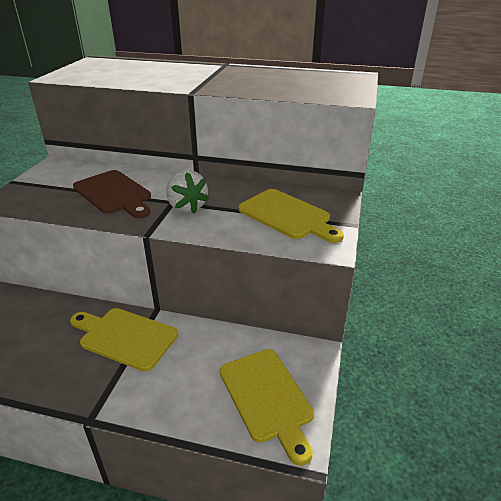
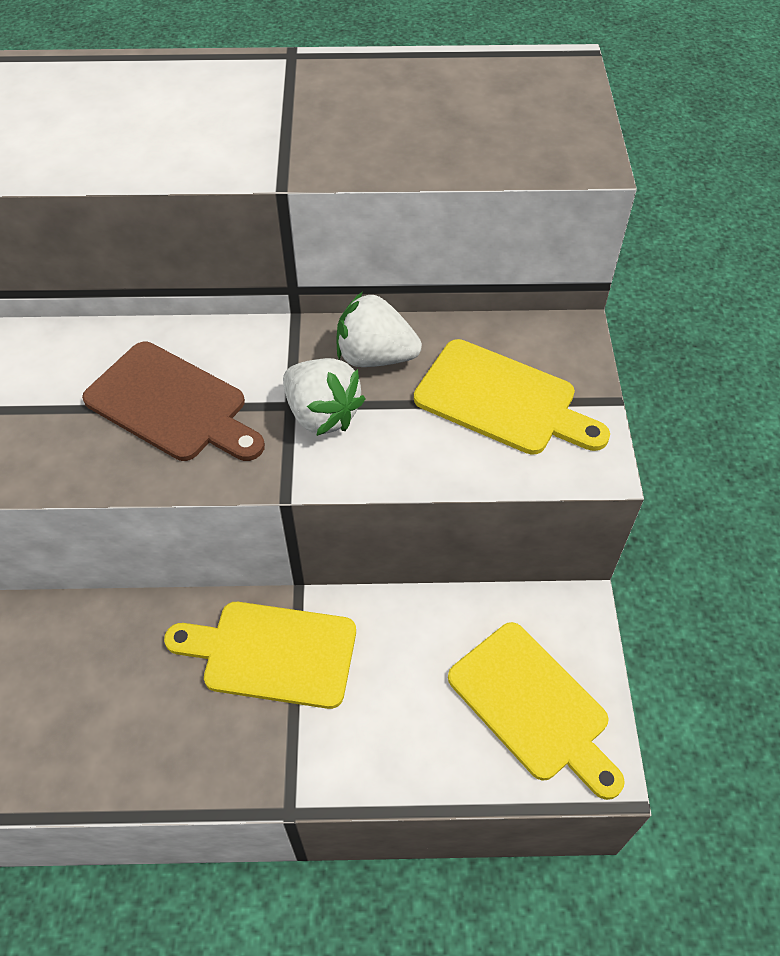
camera: 15 degrees left, 20 degrees up
none -> white strawberry [336,292,422,367]

